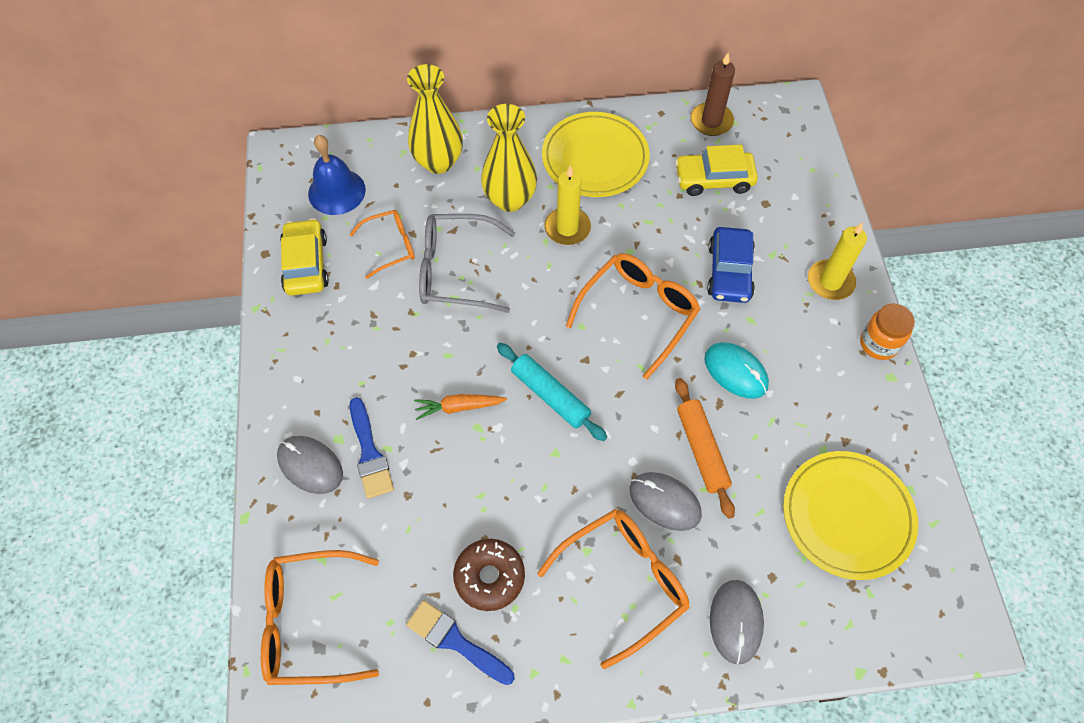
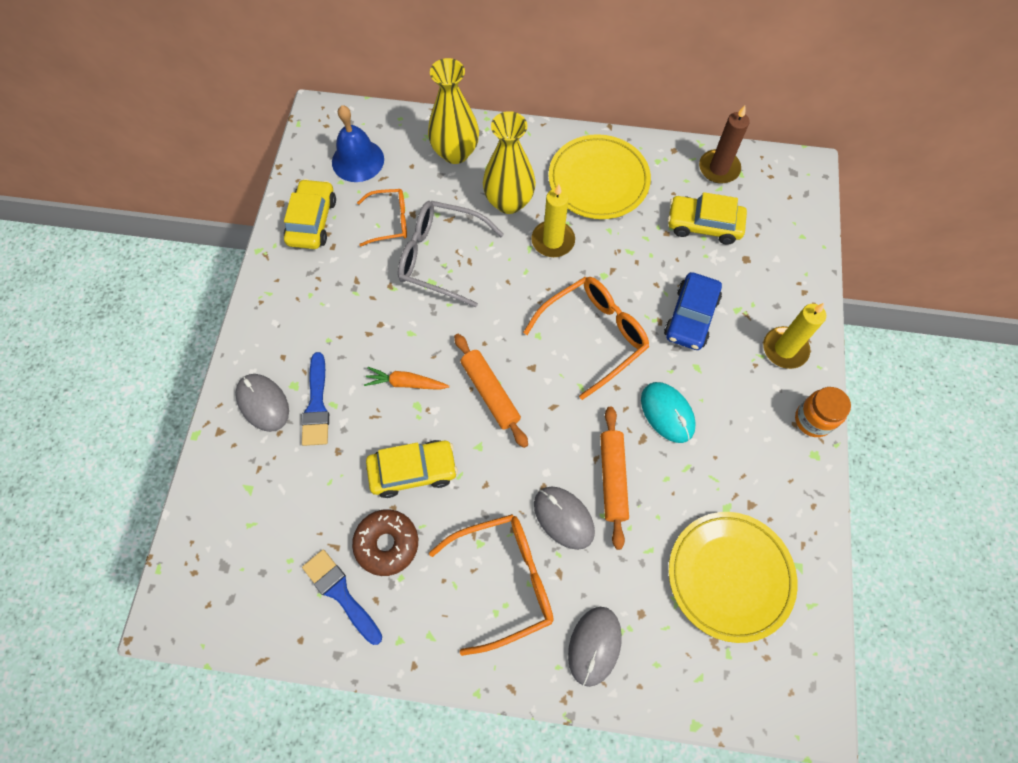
camera: 15 degrees right, 5 degrees up
orange glasses [261,550,379,685] -> none
turquoise rolling pin [497,343,607,441] -> orange rolling pin [454,334,528,448]
none -> yellow car [366,440,458,498]

